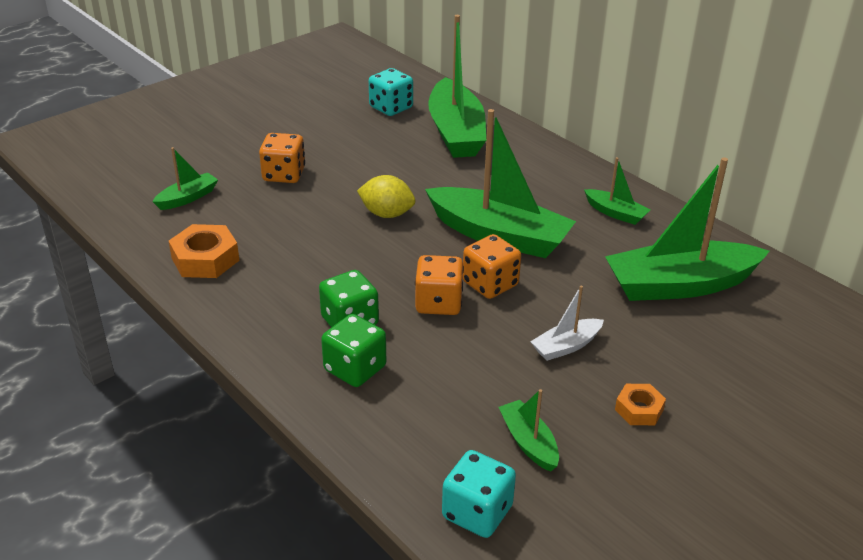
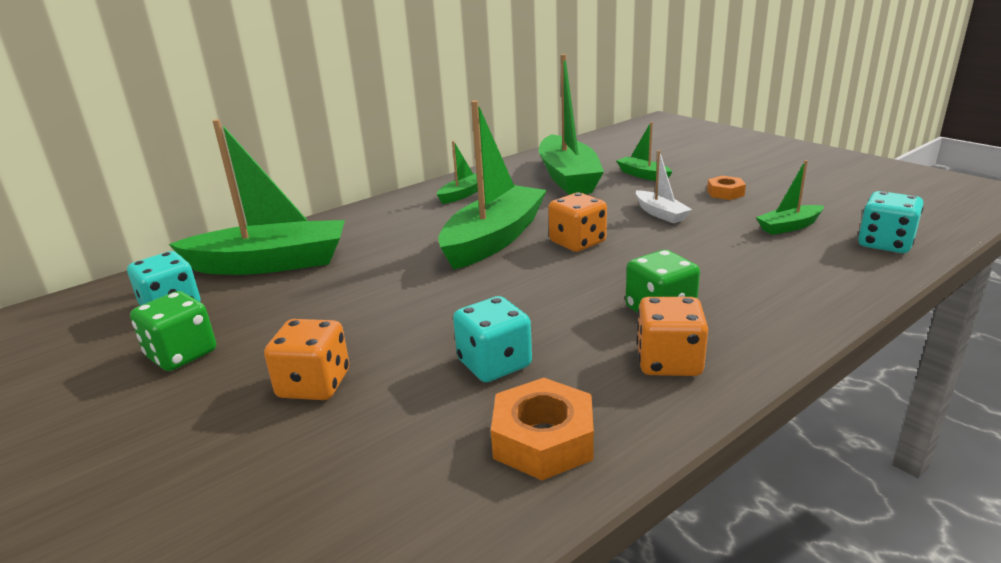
camera: 85 degrees left, 10 degrees down
green boat [153,147,218,210] -> green boat moved to [616,122,672,181]
green dice [321,314,386,387] -> green dice moved to [130,291,216,371]
yellow lemon [357,175,415,218] -> none
orange dice [415,255,464,315] -> orange dice moved to [637,297,708,376]
none -> turquoise dice [453,296,532,382]

